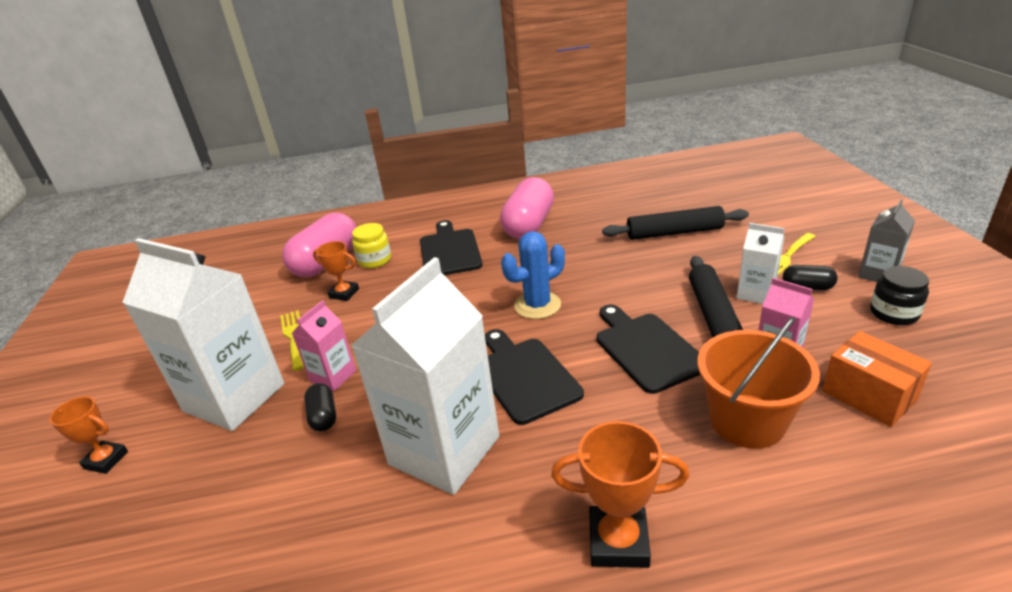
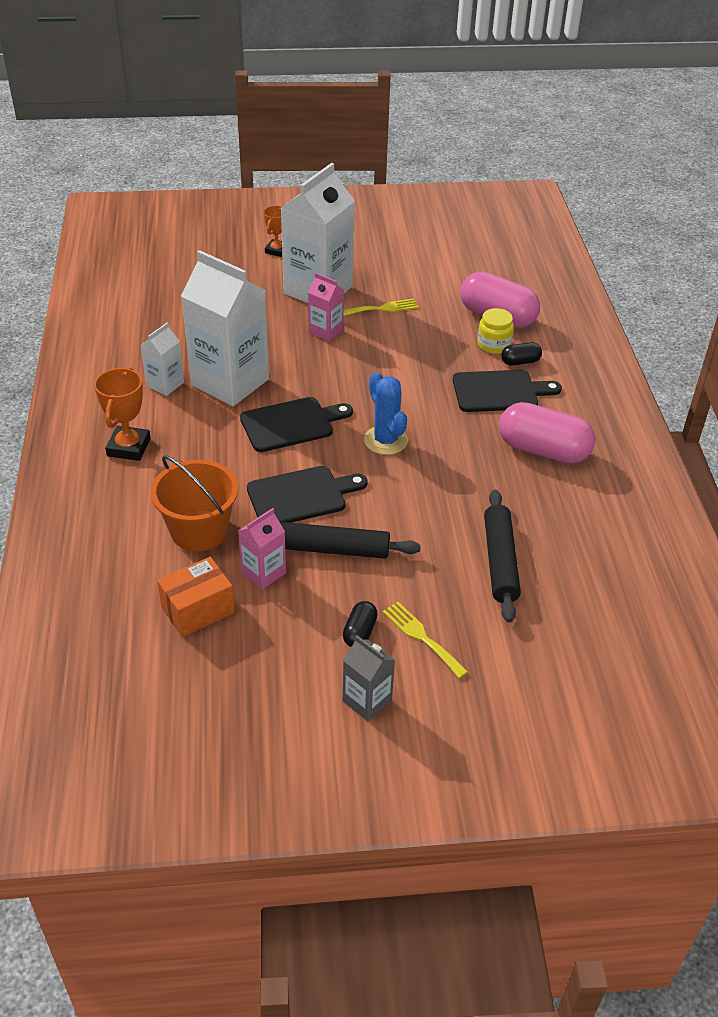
camera: 90 degrees right, 10 degrees up
black capsule [304,383,336,431] -> black capsule moved to [501,342,542,366]
orange trophy [313,241,359,301] -> none
white carton [737,223,785,304] -> white carton moved to [141,323,184,396]
black jar [870,266,929,325] -> none

